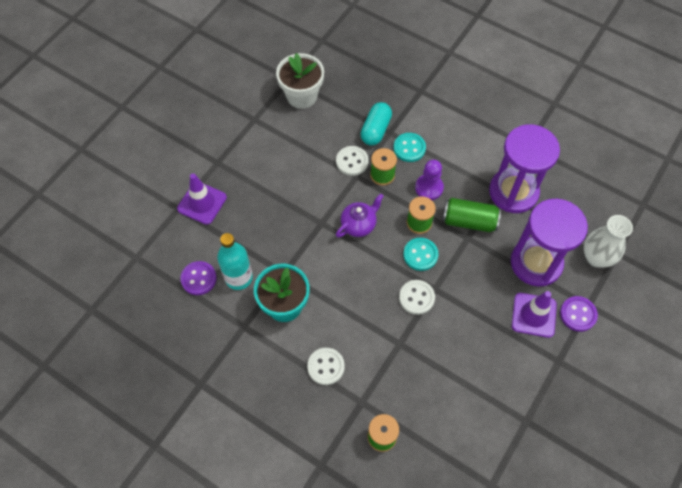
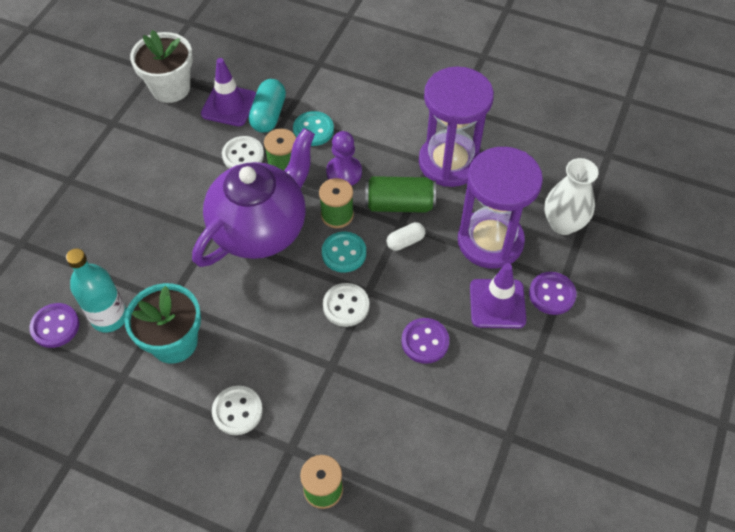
camera: 10 degrees left, 5 degrees down
purple traffic cone [177,174,227,225] -> purple traffic cone moved to [201,58,256,126]
purple teapot [336,193,384,238] -> purple teapot [192,128,315,267], size x2.14
none -> white capsule [386,222,425,251]
none -> purple button [401,318,449,364]

